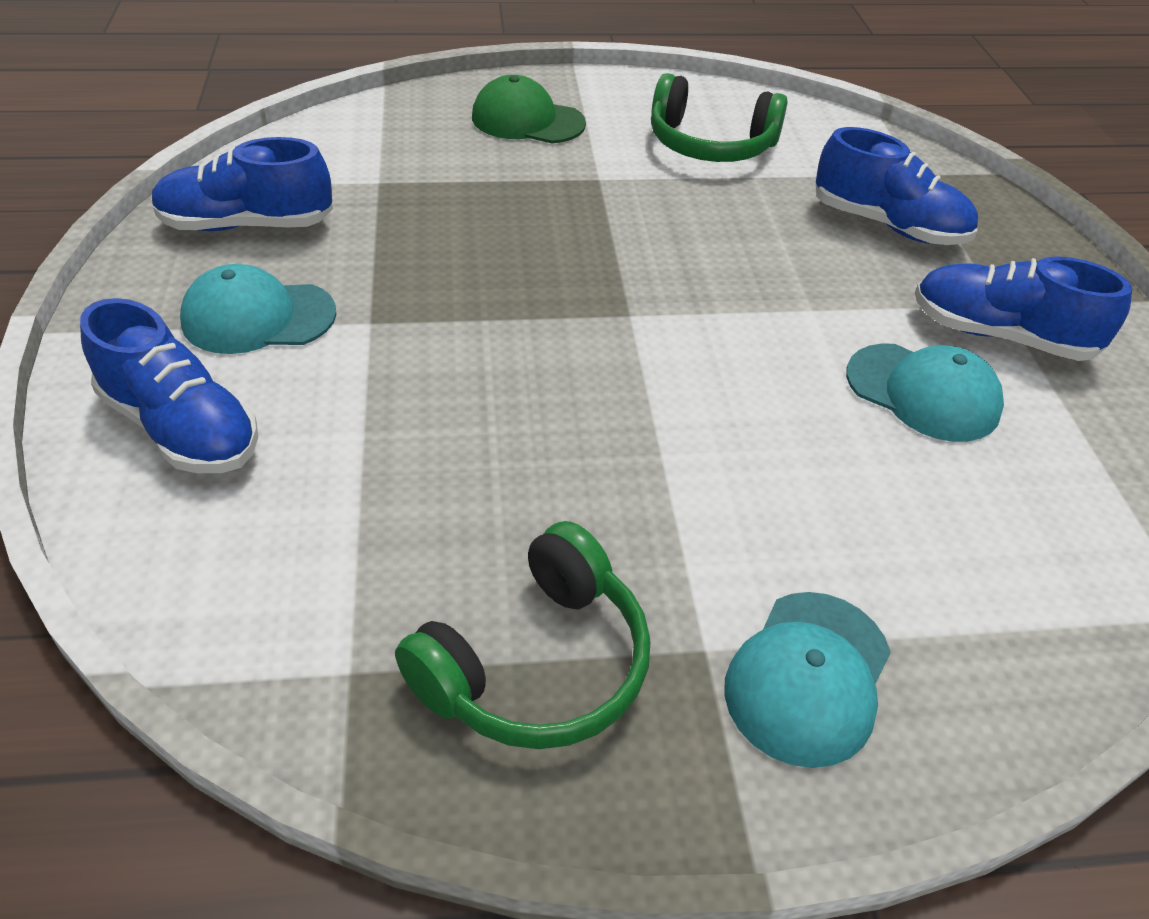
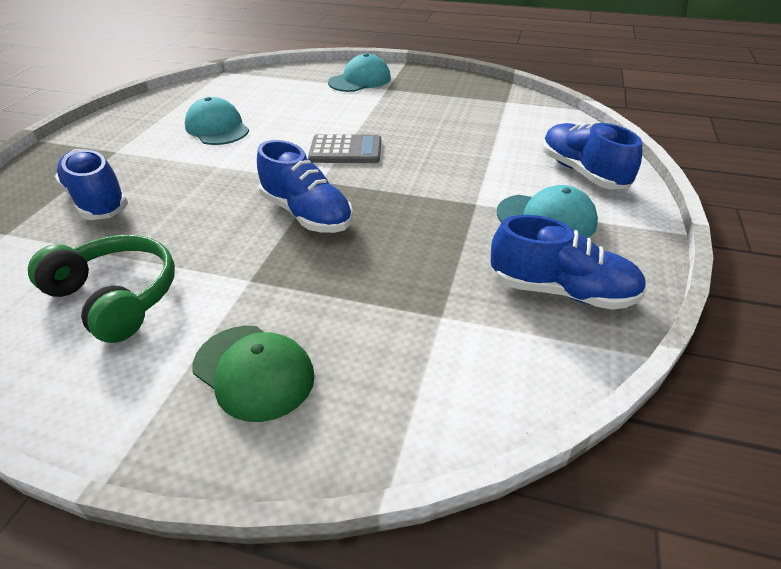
camera: 155 degrees left, 5 degrees down
green headphones [395,521,650,749] -> none
blue shoe [915,256,1132,361] -> blue shoe moved to [257,140,353,233]
none -> grey calculator [308,134,381,163]

